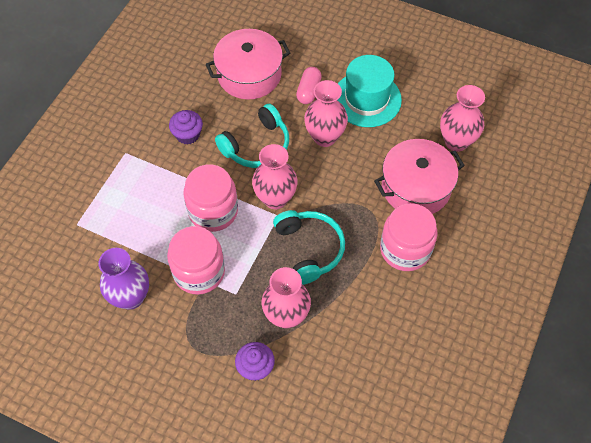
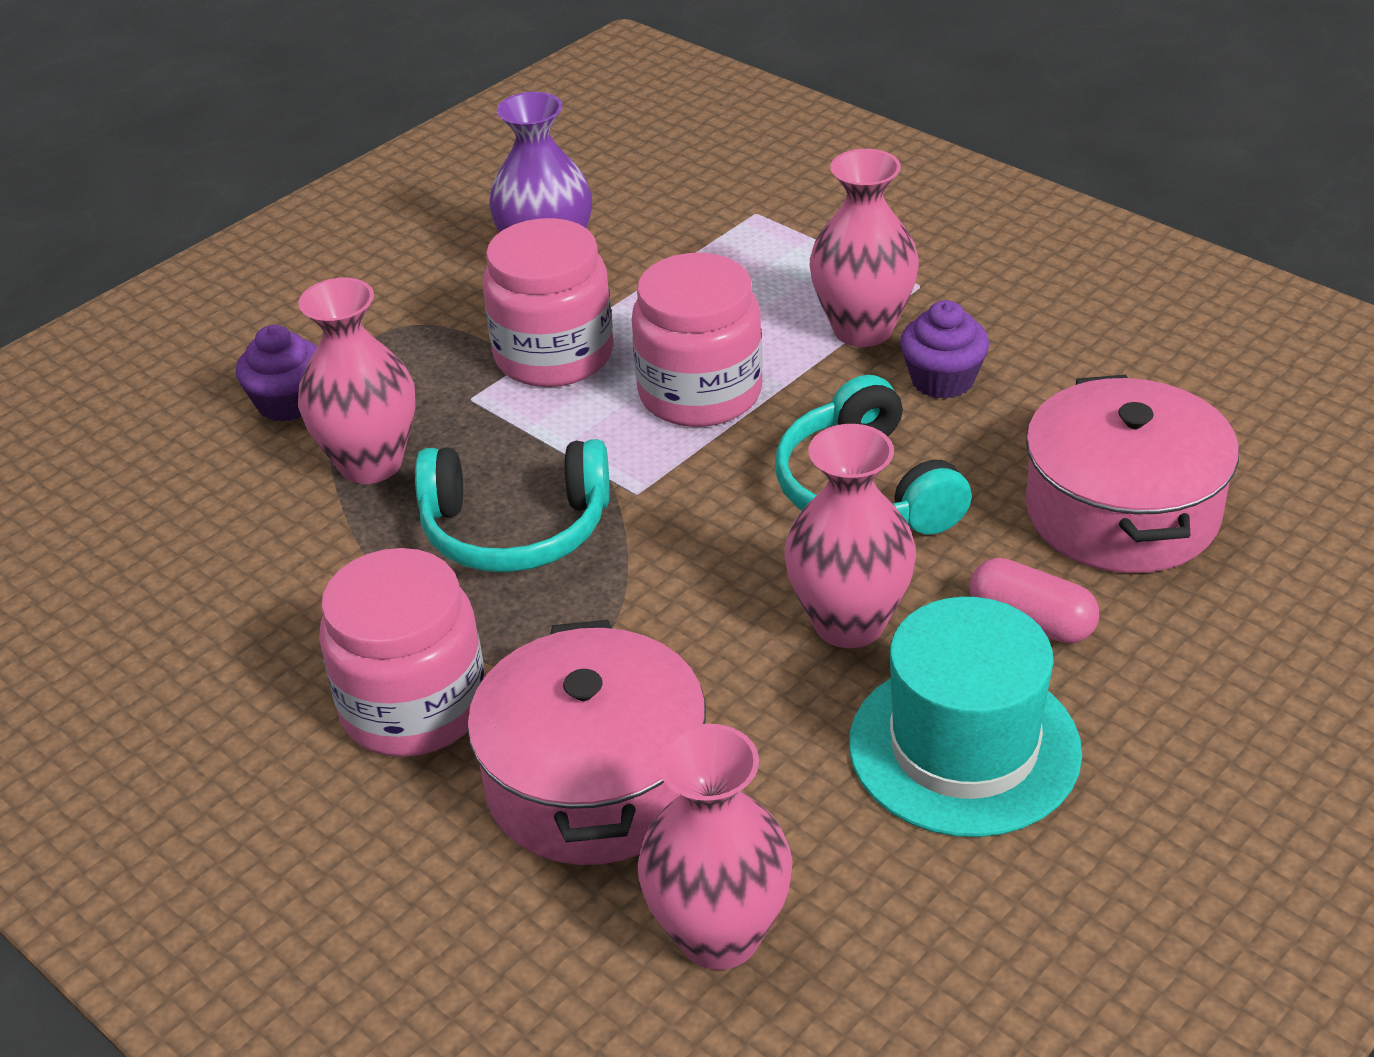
camera: 110 degrees right, 20 degrees down
pink vase [252,144,298,209] -> pink vase moved to [810,149,919,347]

